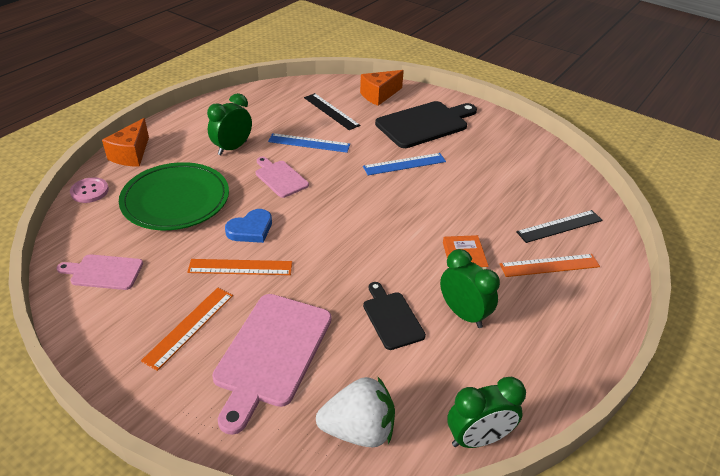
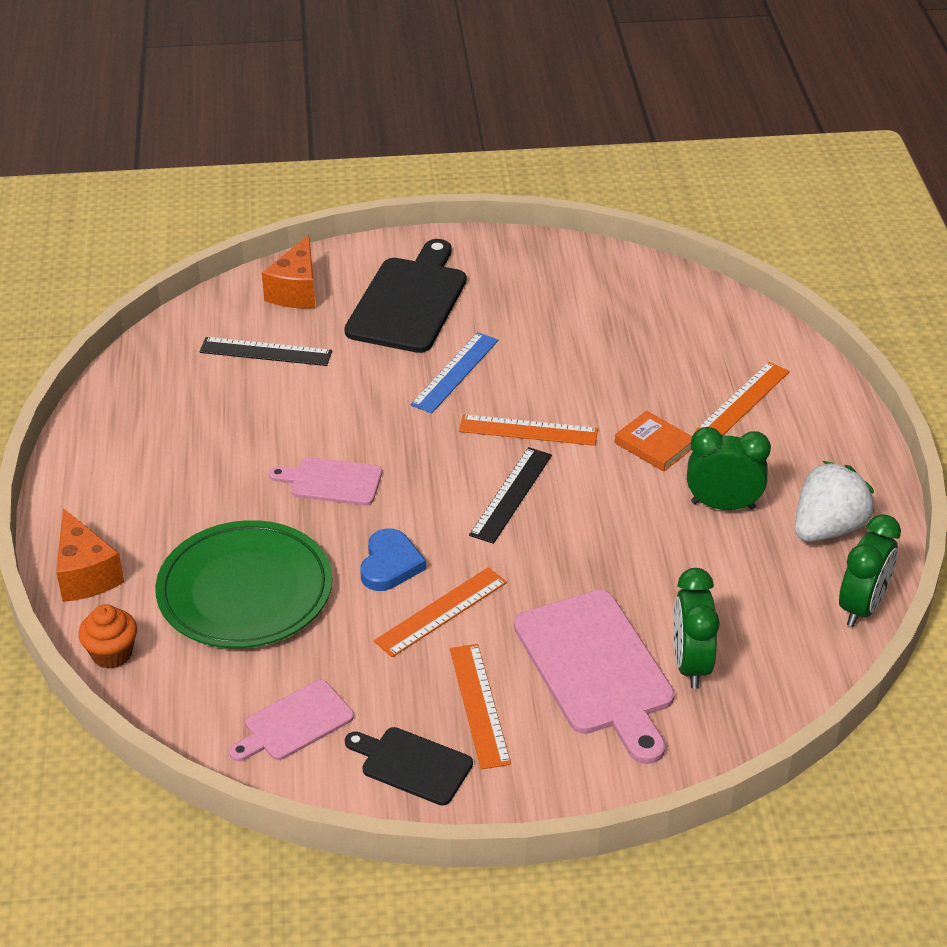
camera: 40 degrees left, 0 degrees up
pink button [70,177,109,203] -> orange cupcake [78,604,137,669]
green clock [207,93,252,155] -> green clock moved to [673,568,720,689]
blue ruler [268,133,350,153] -> none
white strawberry [316,377,395,448] -> white strawberry moved to [795,461,875,542]
black cutting board [363,282,426,350] -> black cutting board moved to [345,727,473,806]
black ruler [516,210,603,243] -> black ruler moved to [469,447,552,544]
none -> orange ruler [459,414,598,446]

